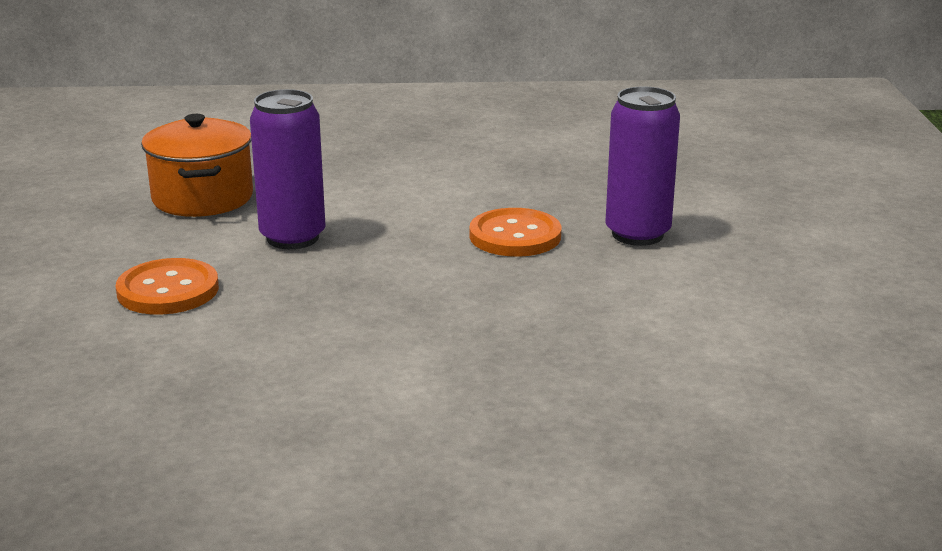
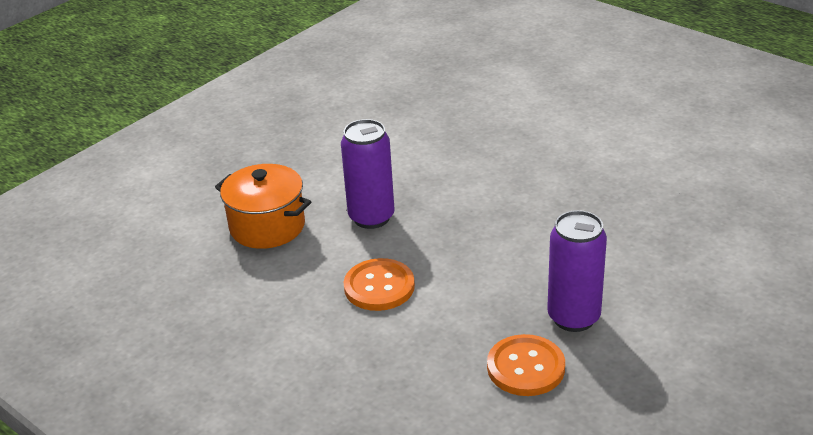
camera: 45 degrees left, 10 degrees up
orange button [469,208,561,257] -> orange button moved to [487,334,565,396]
purple can [605,86,680,246] -> purple can moved to [547,210,607,332]

